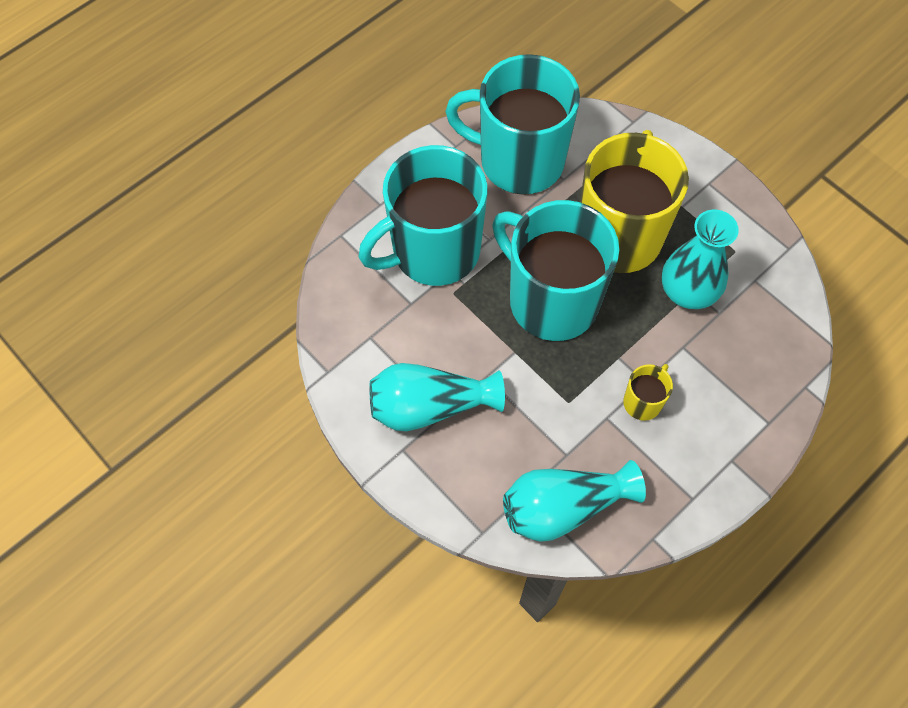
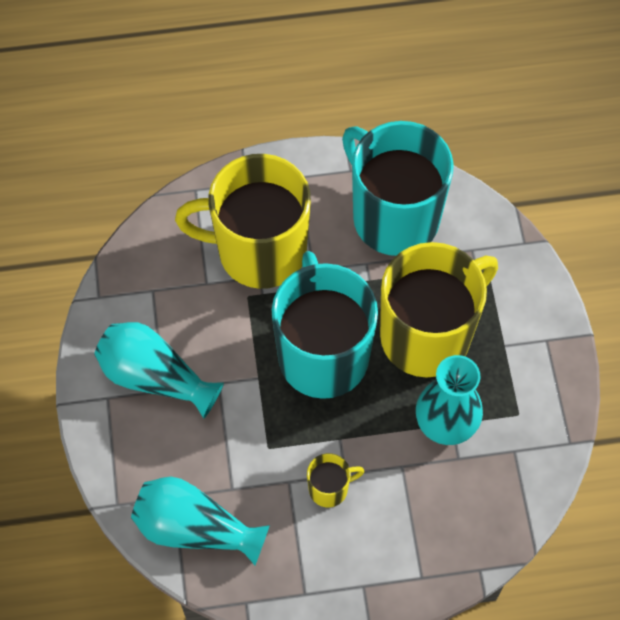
camera: 35 degrees right, 0 degrees up
turquoise mug [358,145,487,286] -> yellow mug [175,154,311,289]

